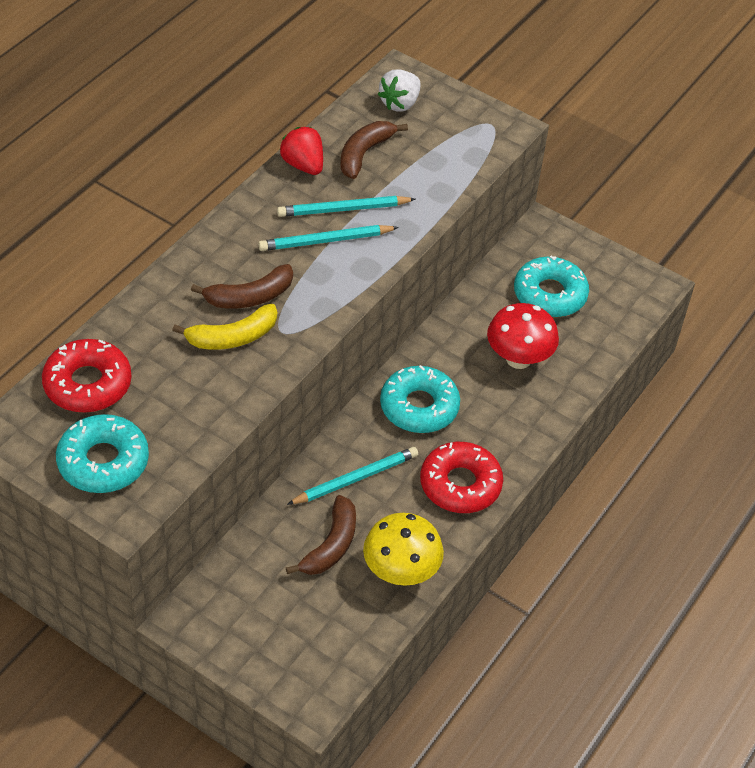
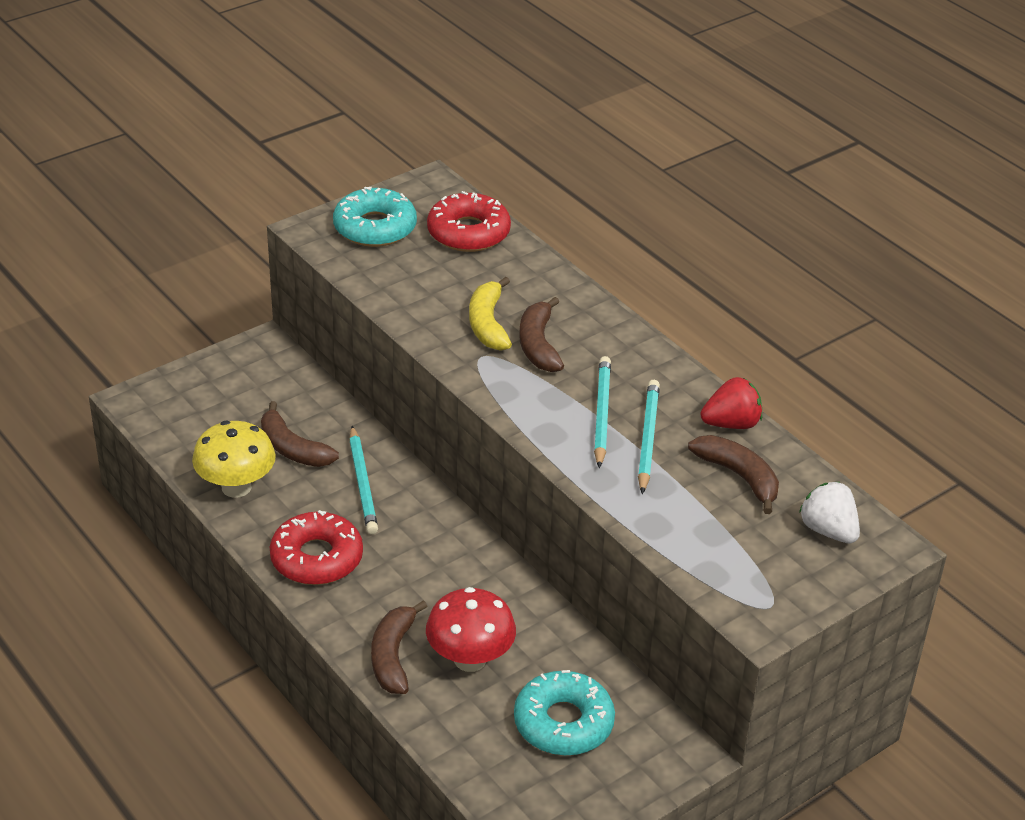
camera: 110 degrees right, 10 degrees down
turquoise donut [380,365,460,433] -> none
none -> brown banana [371,600,428,694]

